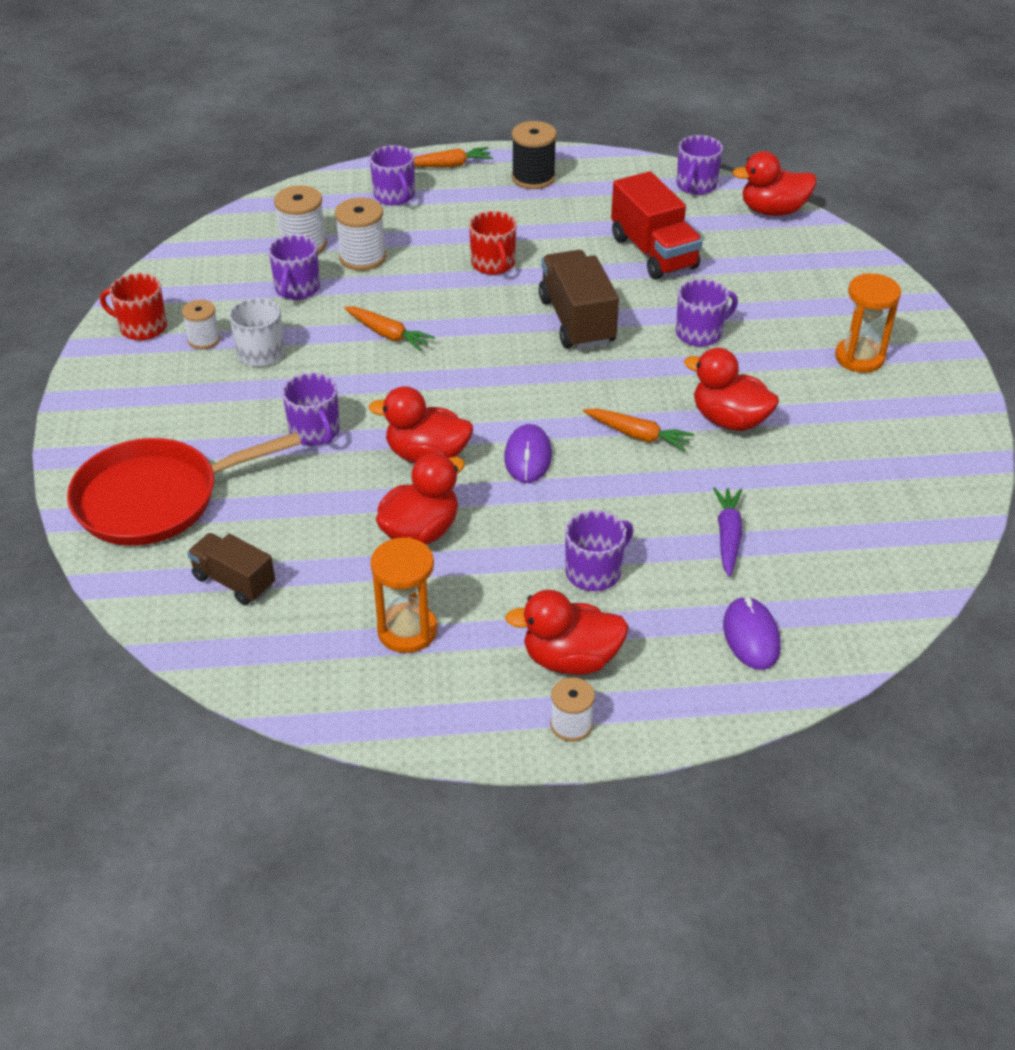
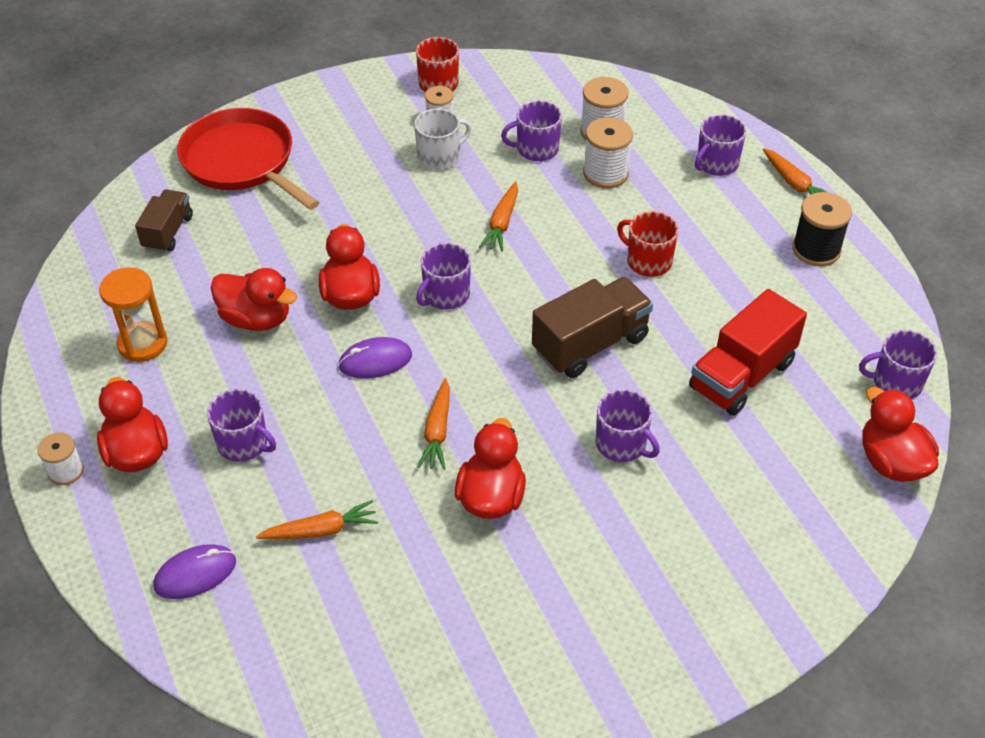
camera: 70 degrees right, 5 degrees up
purple mug [282,373,340,446] -> purple mug moved to [416,243,471,309]
red mug [469,211,517,275] -> red mug turned 75 degrees clockwise [617,211,678,277]
purple carrot [713,487,742,577] -> orange carrot [256,500,378,539]
orange hourglass [835,273,901,373] -> none

